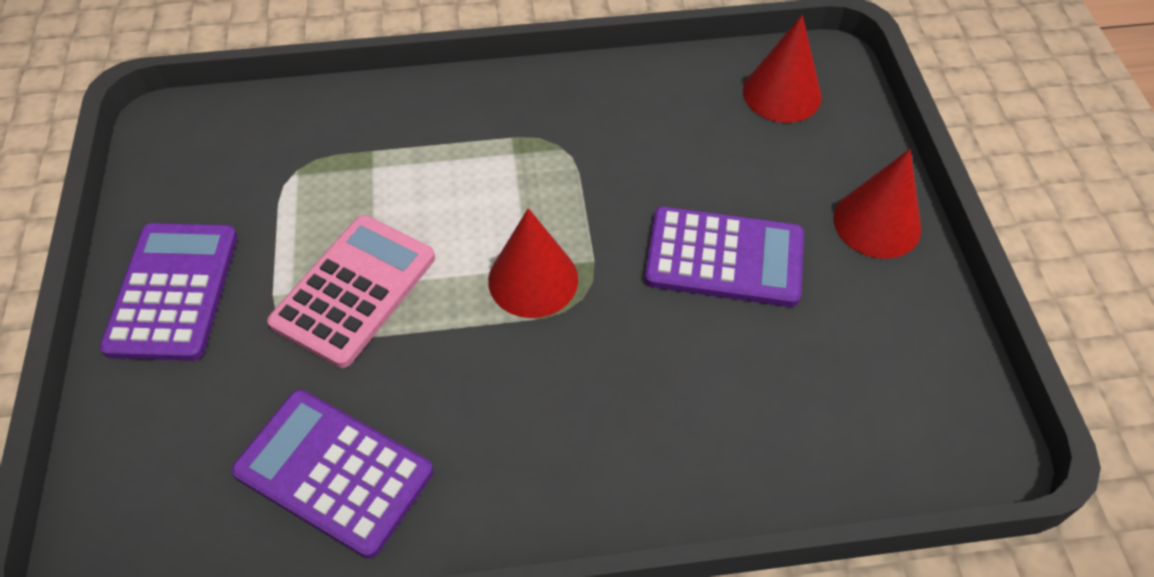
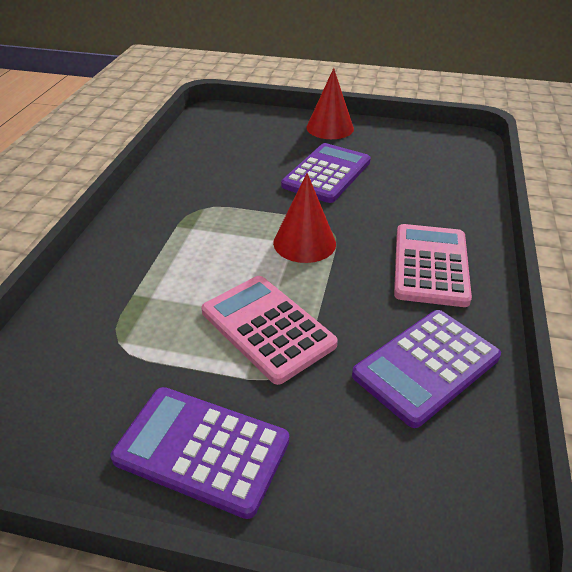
camera: 70 degrees left, 15 degrees down
red cone [743,15,822,123] -> none
none -> pink calculator [394,224,472,307]

